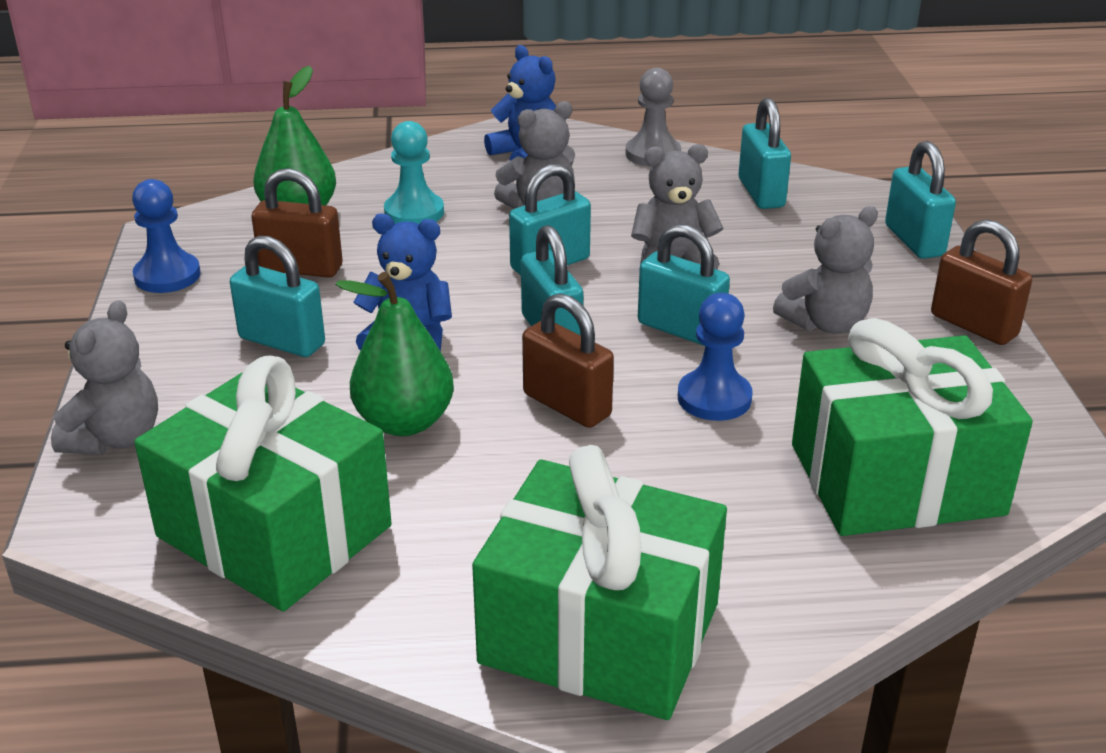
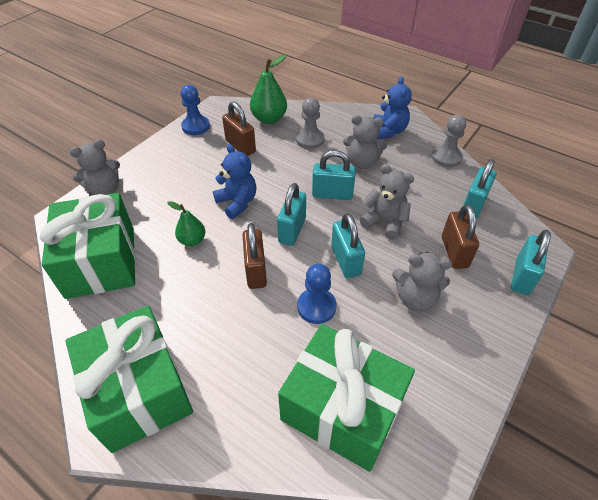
camera: 40 degrees right, 15 degrees up
turquoise padlock [230,236,325,357] -> none
green pear [336,272,454,436] -> green pear [167,201,205,246], size x0.62
turquoise pawn [384,121,444,224] -> grey pawn [296,98,325,149]
brown padlock [931,219,1032,345] -> brown padlock moved to [442,204,479,269]

